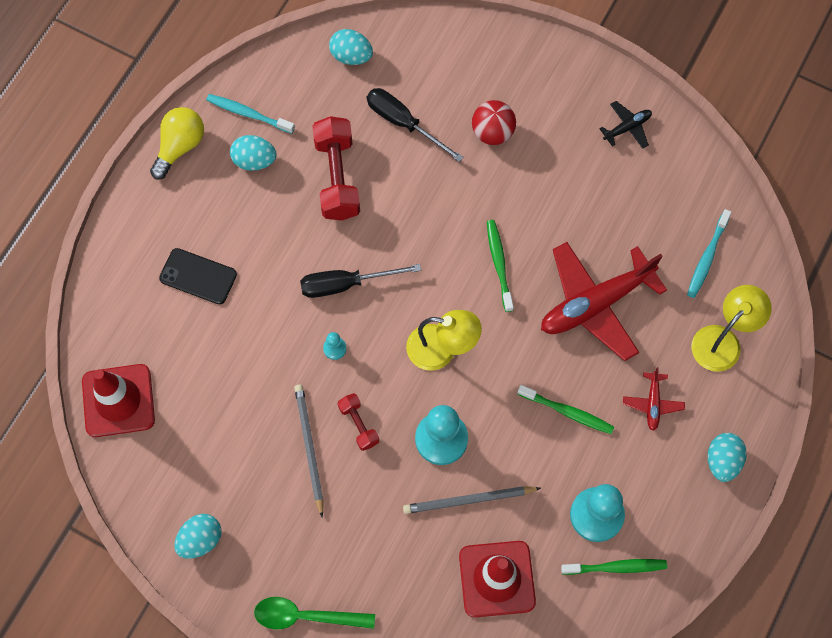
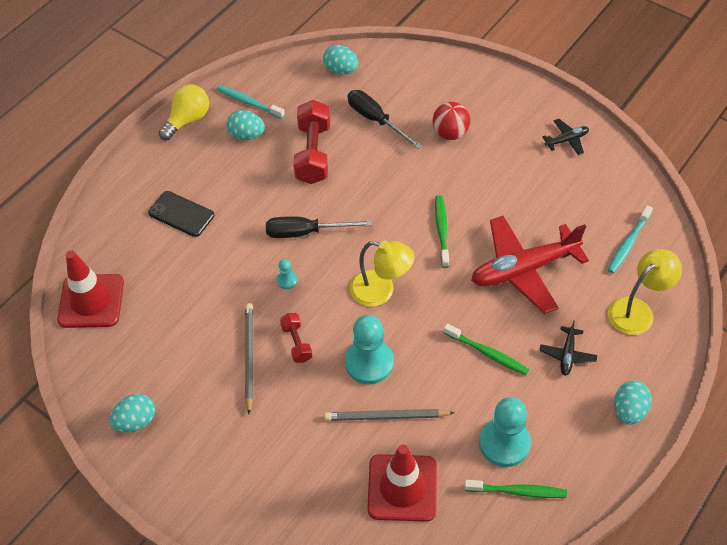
camera: 10 degrees right, 15 degrees down
green spoon [254,597,375,629] -> none
red plane [623,367,685,431] -> black plane [539,320,597,376]

